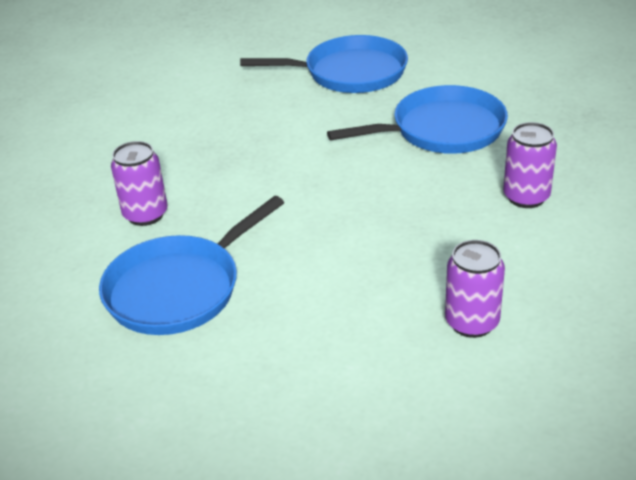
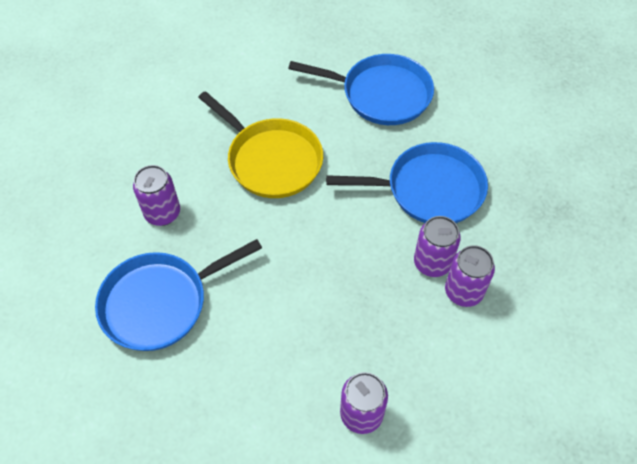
camera: 15 degrees right, 20 degrees up
none -> yellow pan [198,91,323,198]
none -> purple can [414,216,461,277]

